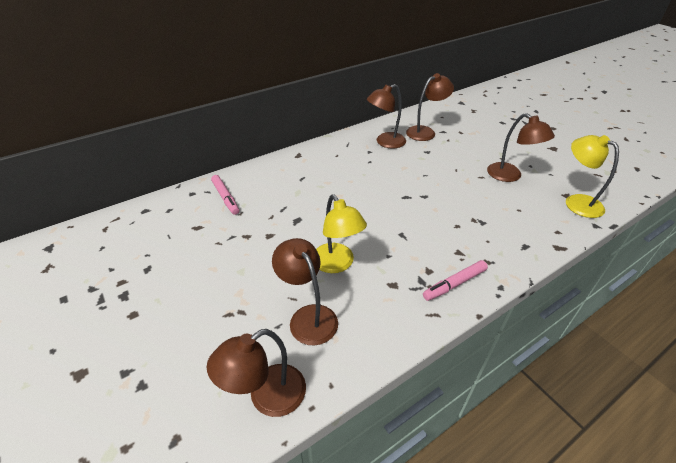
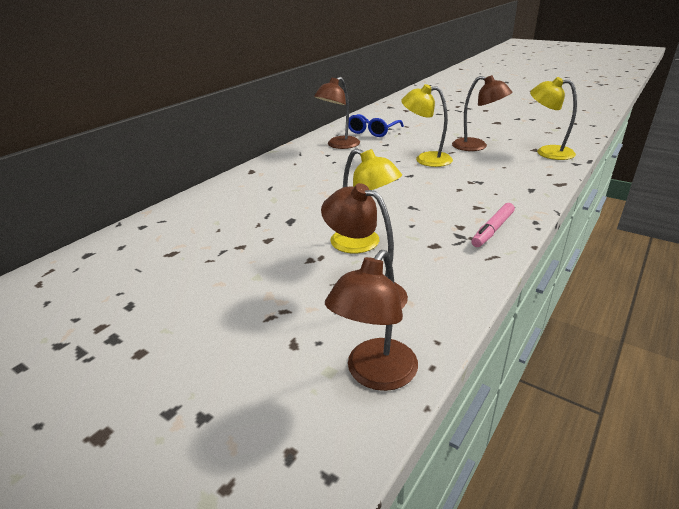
camera: 20 degrees left, 10 degrees down
pink marker [211,175,239,215] -> none
brown lamp [406,73,454,141] -> blue glasses [348,114,404,137]
none -> yellow lamp [401,84,453,167]

